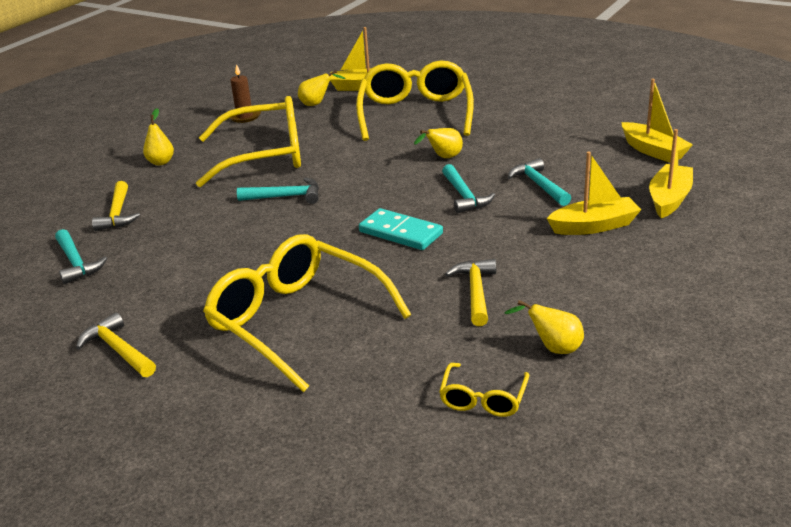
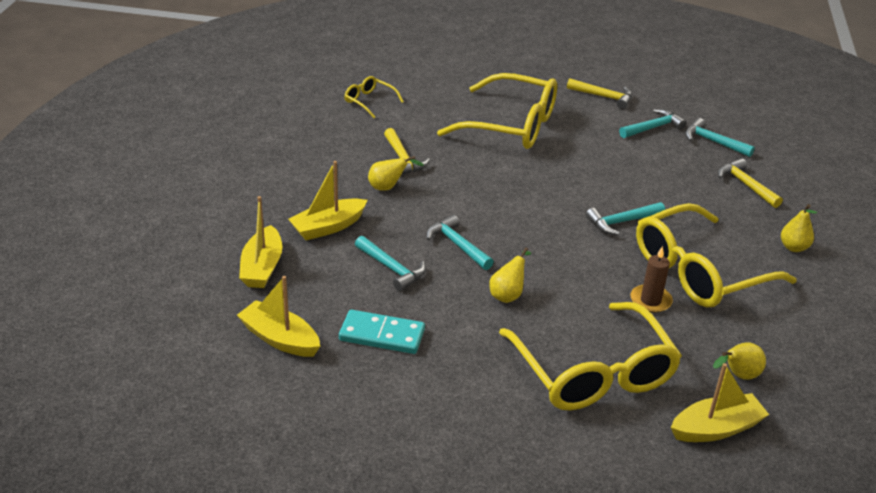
camera: 155 degrees right, 5 degrees up
brown candle [230,64,261,123] -> brown candle moved to [630,246,673,313]
turquoise domino [359,208,443,250] -> turquoise domino moved to [339,310,425,354]
yellow glasses [439,363,529,417] -> yellow glasses turned 45 degrees counterclockwise [344,76,404,118]
yellow pear [505,300,584,354] -> yellow pear moved to [368,156,424,191]
none -> turquoise hammer [619,109,686,138]

